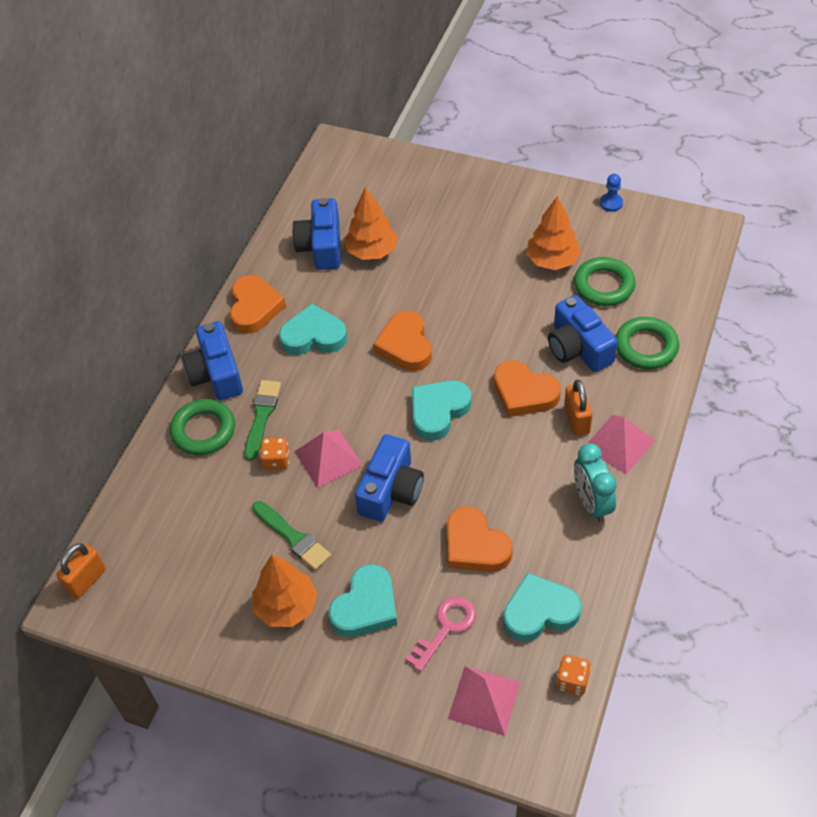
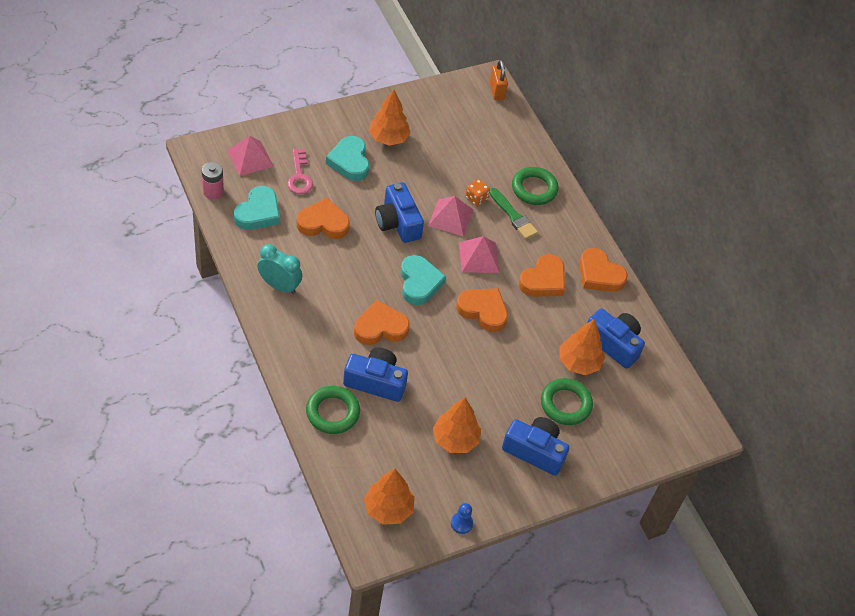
camera: 125 degrees right, 0 degrees up
blue camera [182,321,243,400] -> blue camera moved to [502,417,570,476]
green brush [252,501,331,570] -> none
turquoise heart [279,304,347,355] -> orange heart [519,254,565,297]
orange dice [556,655,591,695] -> pink battery [202,162,224,199]
orange padlock [564,380,593,436] -> none
green ring [574,257,636,306] -> green ring moved to [541,378,593,425]
pink pyramid [588,415,655,475] -> pink pyramid moved to [459,236,499,273]
none -> orange tree [364,469,415,525]

